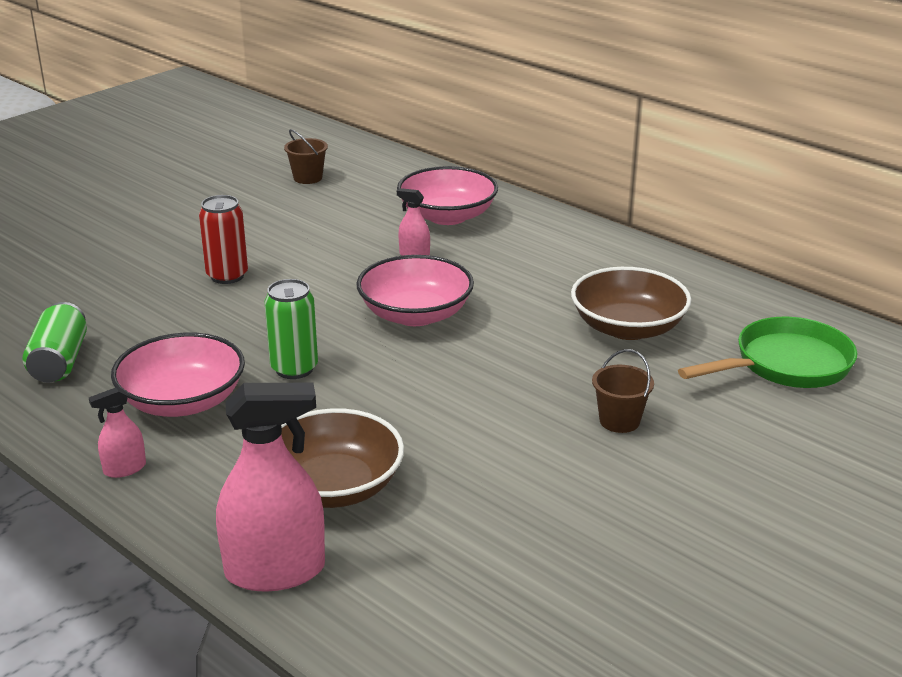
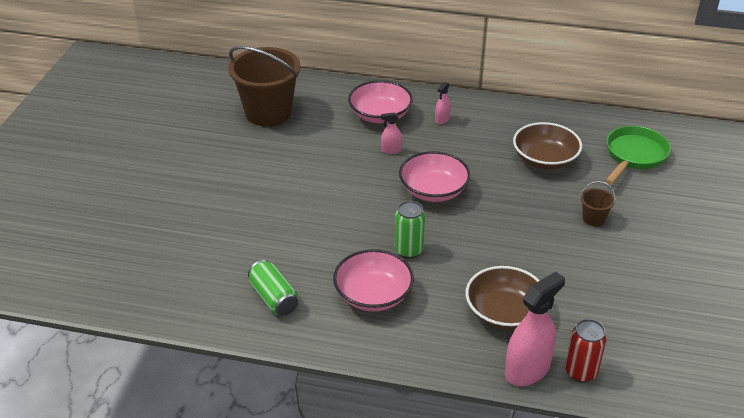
camera: 30 degrees left, 10 degrees up
pink spray bottle [89,387,146,478] -> pink spray bottle moved to [435,82,451,124]
red can [199,195,248,284] -> red can moved to [565,319,607,382]
brown bucket [284,129,328,184] -> brown bucket [228,46,301,126], size x2.39

